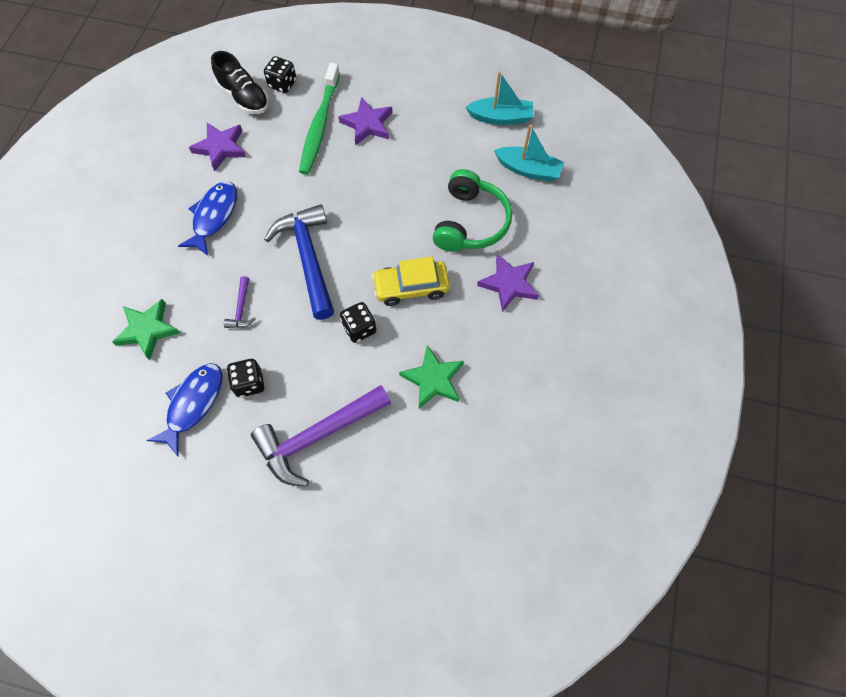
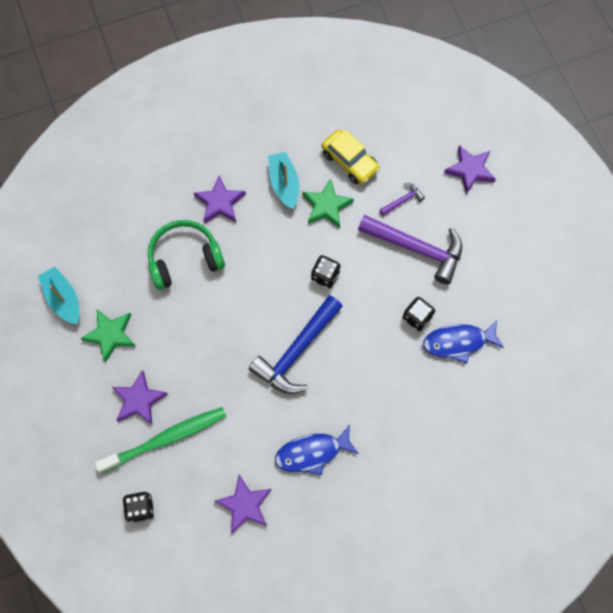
camera: 125 degrees left, 5 degrees up
green star [112,299,180,360] -> green star moved to [80,310,135,363]
black shoe [211,51,269,114] -> none
purple hammer [224,276,256,328] -> purple hammer moved to [380,183,425,216]
yellow car [372,257,450,306] -> yellow car moved to [322,129,380,184]
turquoise boat [494,124,564,182] -> turquoise boat moved to [268,152,299,209]
none -> purple star [444,145,496,194]

